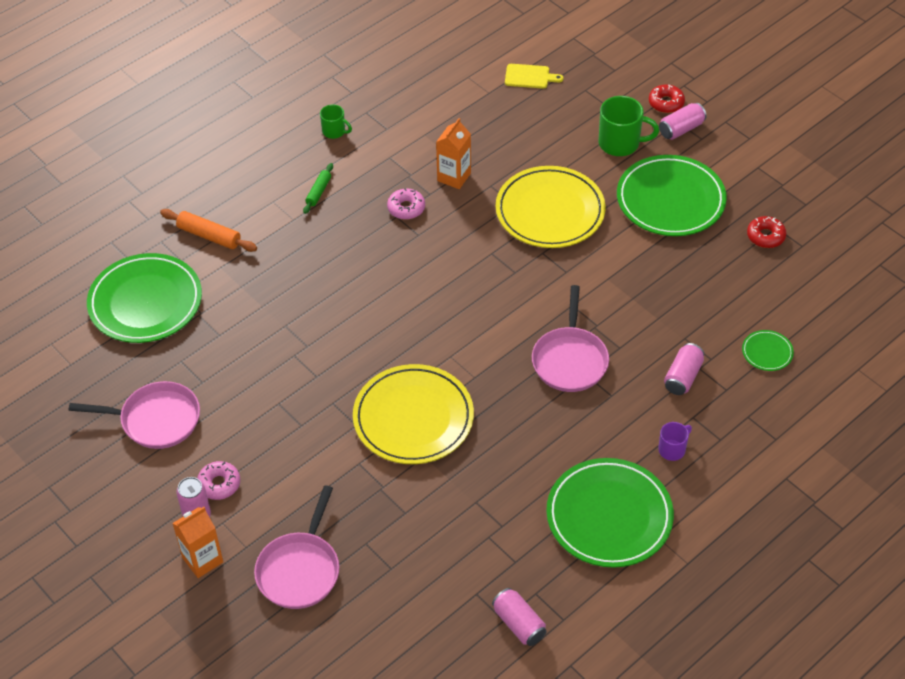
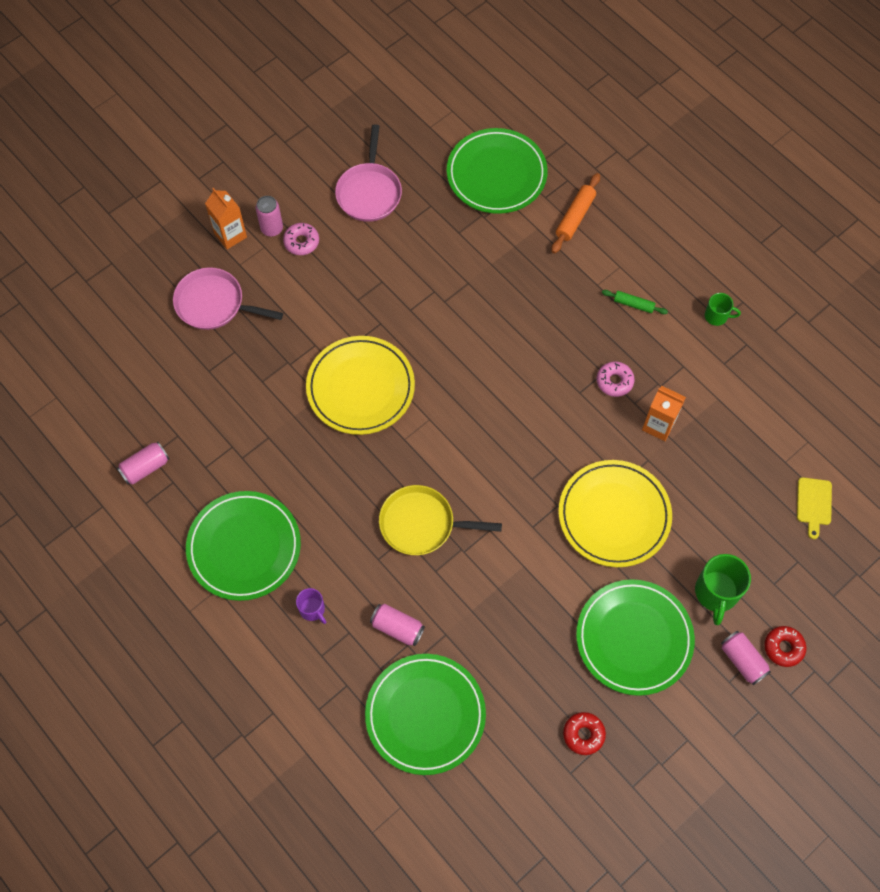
camera: 90 degrees right, 15 degrees up
green mug [320,105,352,139] -> green mug turned 105 degrees counterclockwise [705,293,741,326]
pink pan [532,285,609,392] -> yellow pan [379,485,502,555]
green plate [742,330,794,371] -> green plate [365,654,486,775], size x2.30

